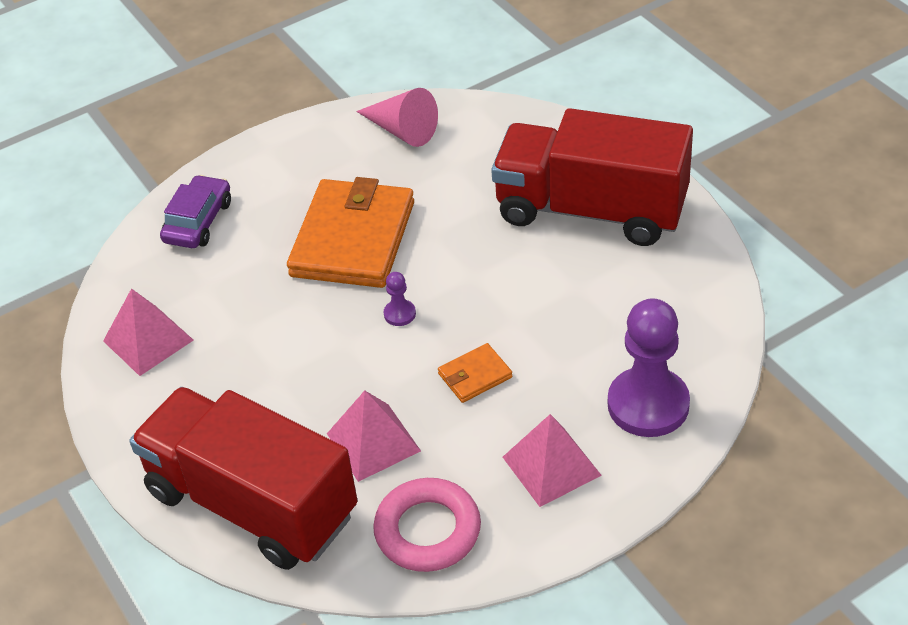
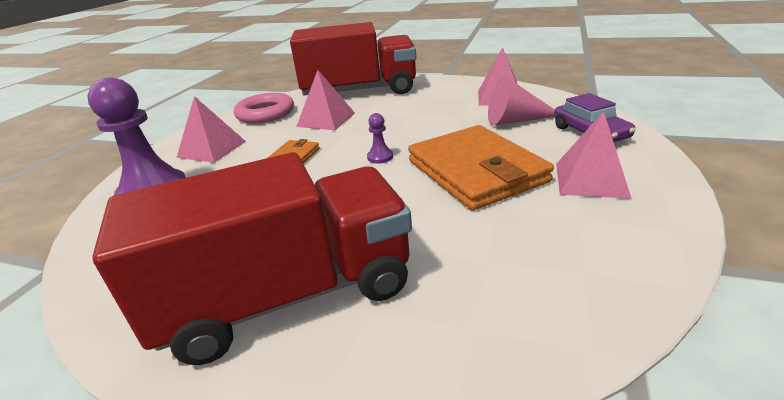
camera: 140 degrees right, 15 degrees down
pink cone [356,88,438,147] -> pink cone moved to [488,76,555,125]
none -> pink pyramid [556,111,632,199]

